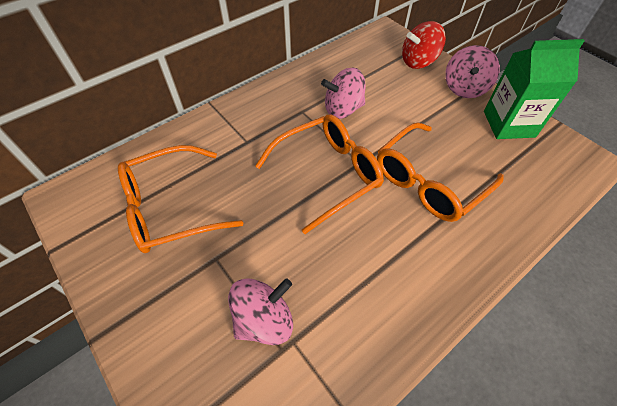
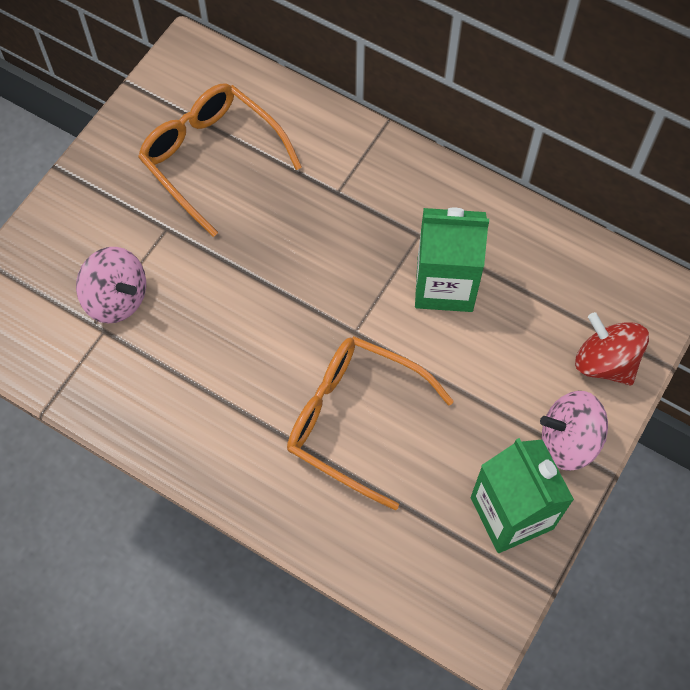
camera: 70 degrees right, 10 degrees up
orange glasses [255,114,384,234] -> none
pink spinning top [321,68,366,119] -> green carton [415,207,489,312]

